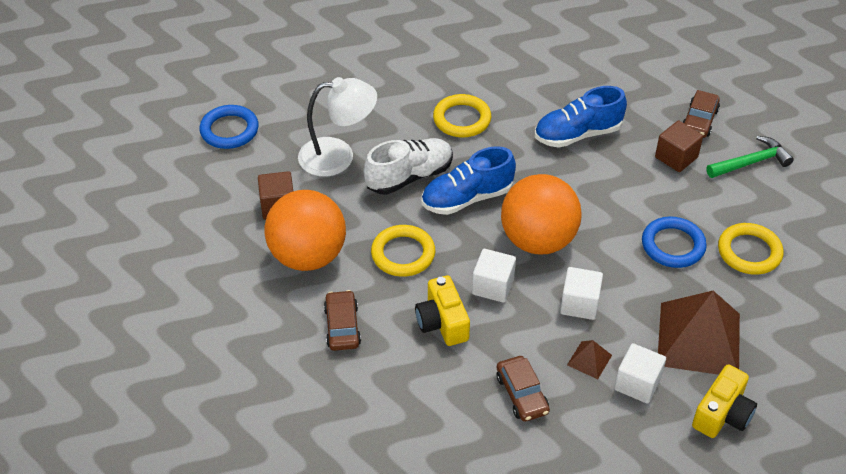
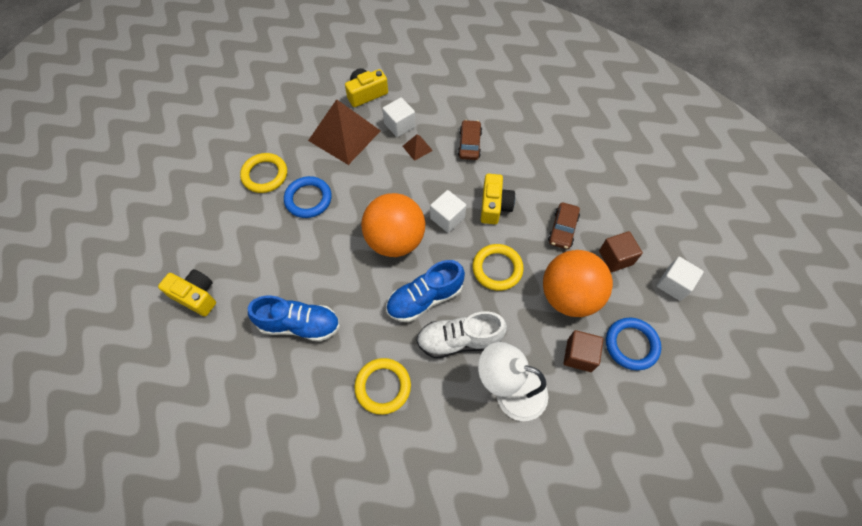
camera: 155 degrees left, 15 degrees up
blue ring [199,105,259,149] -> blue ring moved to [606,318,661,370]
blue shoe [422,146,516,215] -> blue shoe turned 150 degrees clockwise [386,260,465,322]
white cube [560,267,603,320] -> white cube moved to [657,257,704,301]
brown cube [655,120,703,172] -> brown cube moved to [599,231,643,272]
brown car [683,90,720,138] -> yellow camera [158,269,216,316]
green hammer [706,136,794,178] -> none

